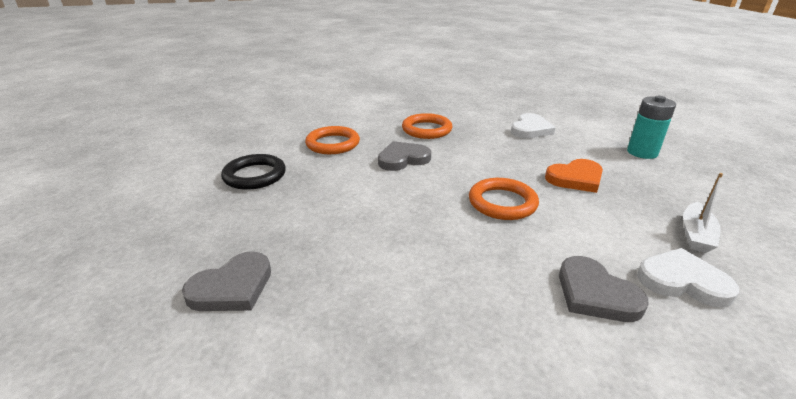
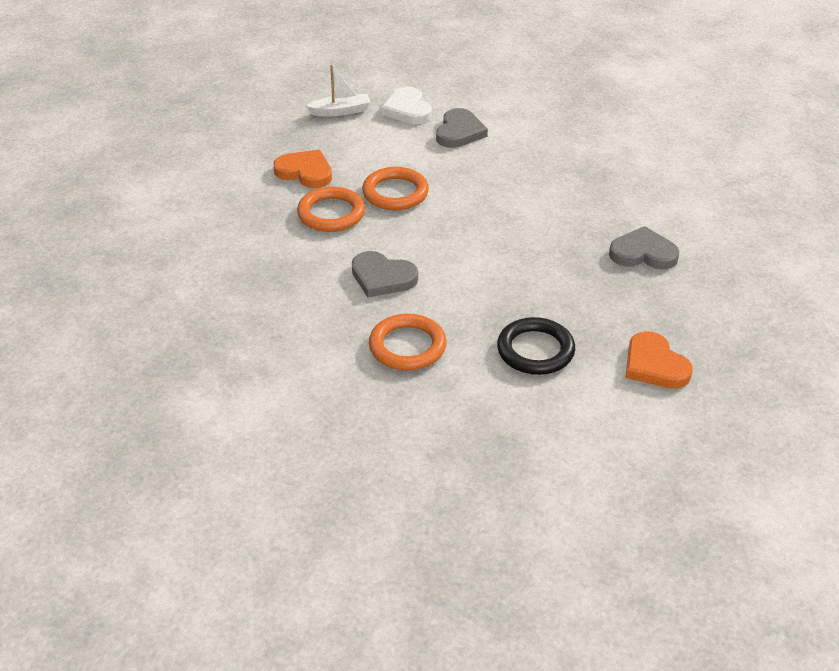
camera: 130 degrees left, 10 degrees up
orange ring [402,113,452,139] -> orange ring moved to [297,186,365,232]
white heart [511,113,555,138] -> none
turquoise battery [627,96,676,159] -> none
none -> orange heart [626,331,693,389]

